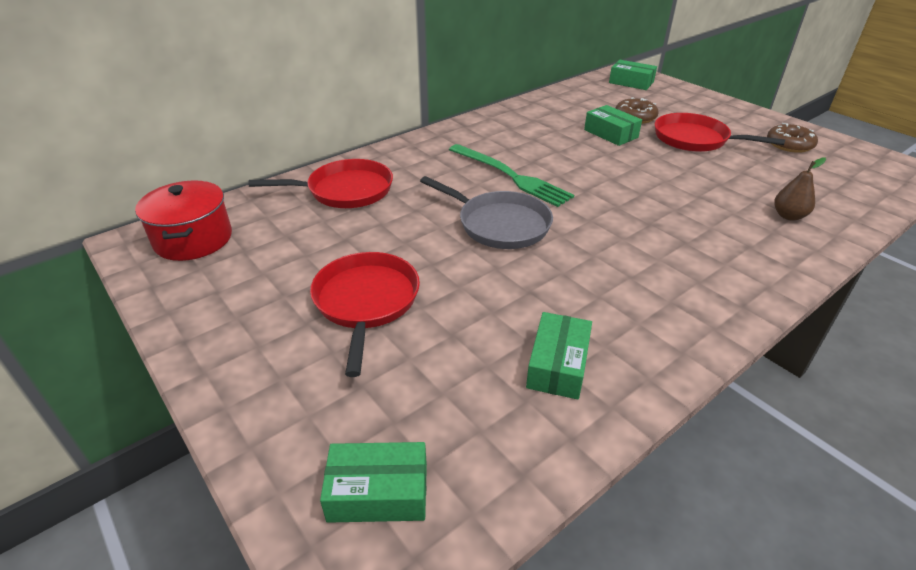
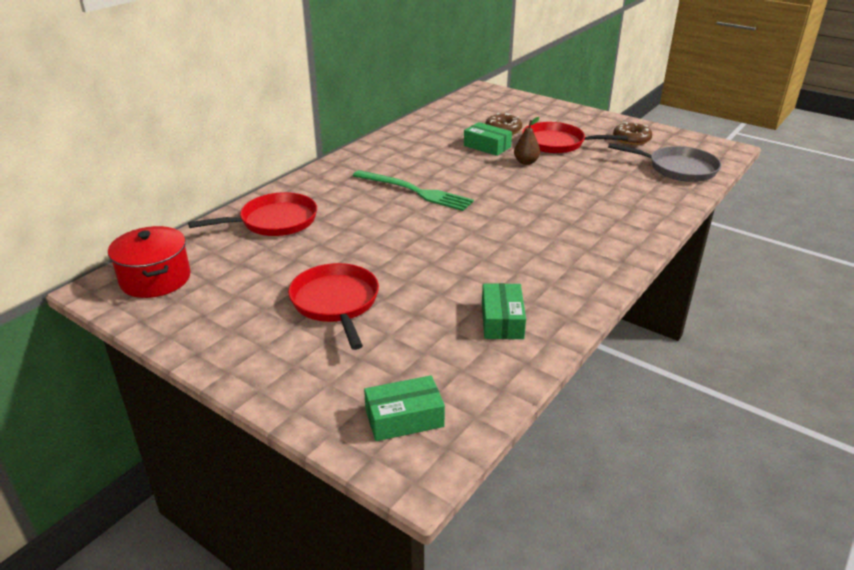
camera: 15 degrees left, 5 degrees down
grey pan [420,176,553,249] -> grey pan moved to [608,143,721,182]
green box [609,60,657,90] -> none
brown pear [774,158,826,221] -> brown pear moved to [514,117,540,165]

